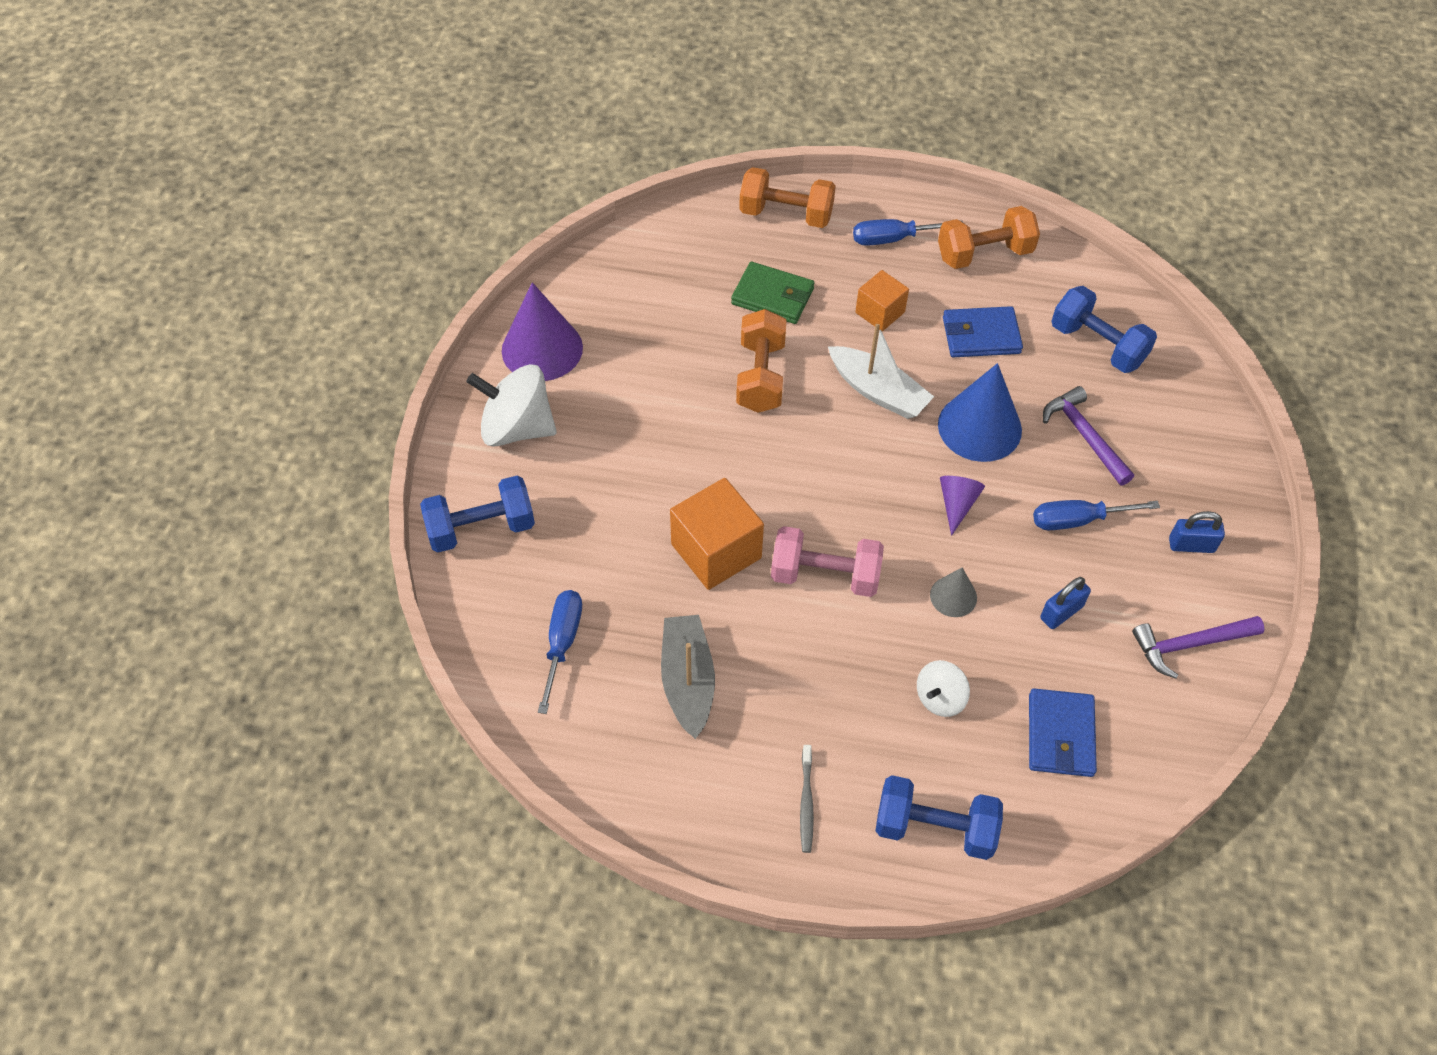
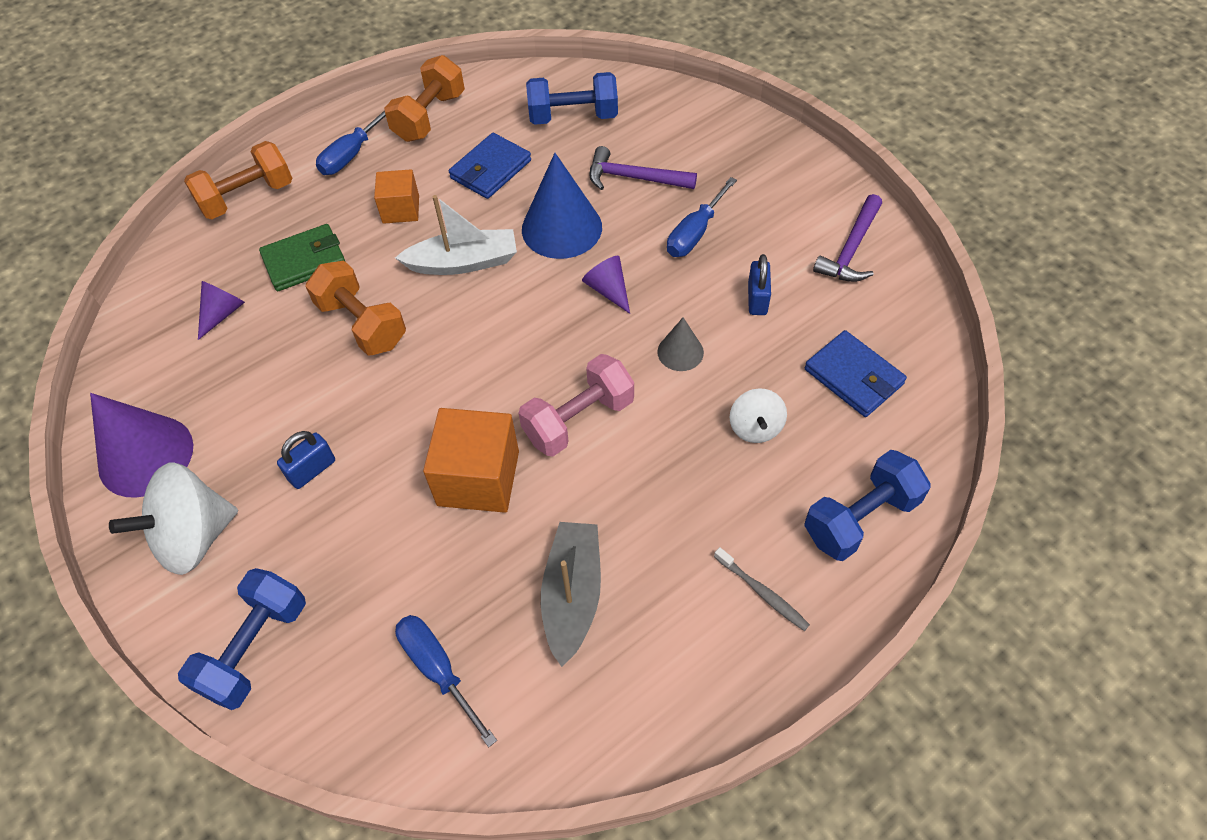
camera: 45 degrees left, 0 degrees up
grey boat [661,615,715,739] -> grey boat turned 60 degrees clockwise [541,522,601,667]
blue padlock [1169,511,1225,553] -> blue padlock moved to [277,431,335,489]
none -> purple cone [198,281,245,340]

